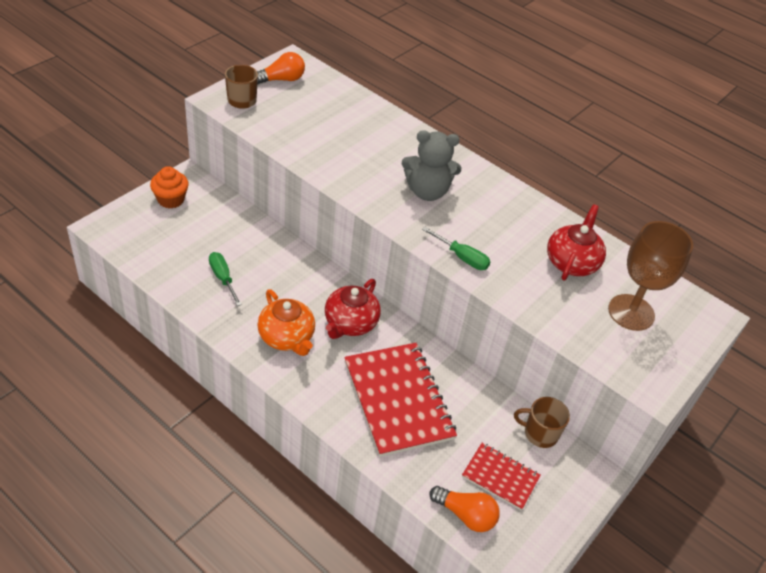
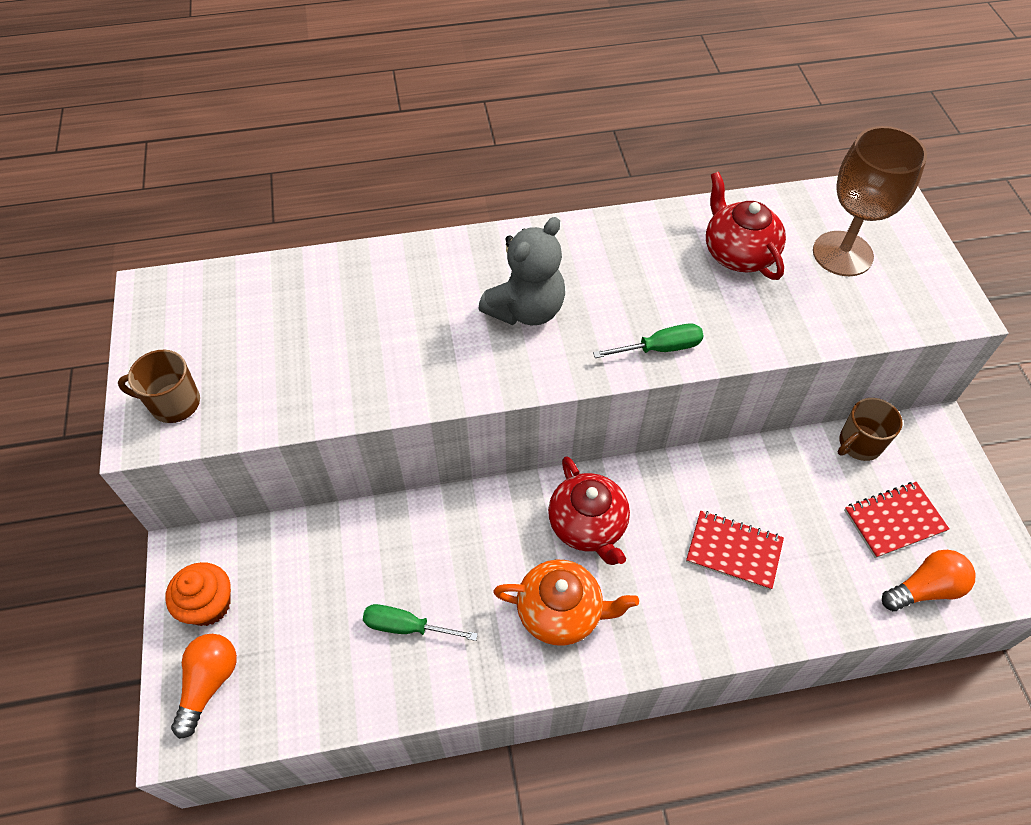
camera: 45 degrees left, 10 degrees up
orange light bulb [257,52,305,84] -> orange light bulb moved to [171,634,237,739]
red notebook [344,343,457,457] -> red notebook [686,511,784,590], size x0.54

